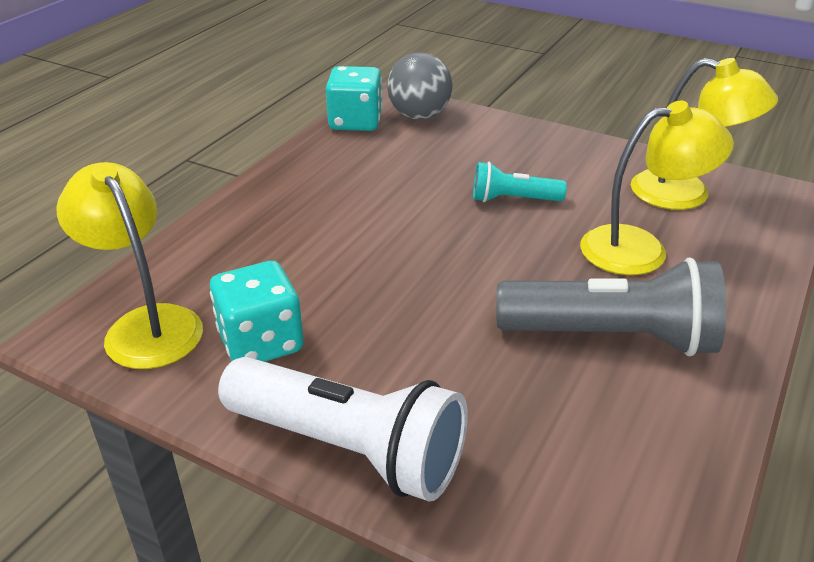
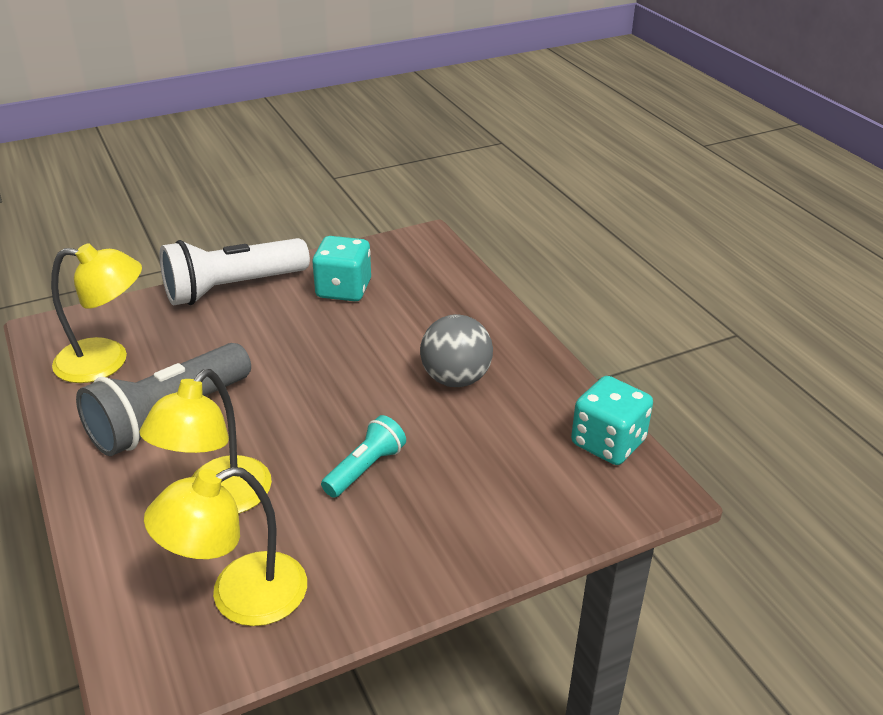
camera: 125 degrees right, 0 degrees up
yellow lamp [56,162,203,369] -> yellow lamp moved to [51,243,142,383]
grey ball [387,52,453,120] -> grey ball moved to [420,314,493,387]

